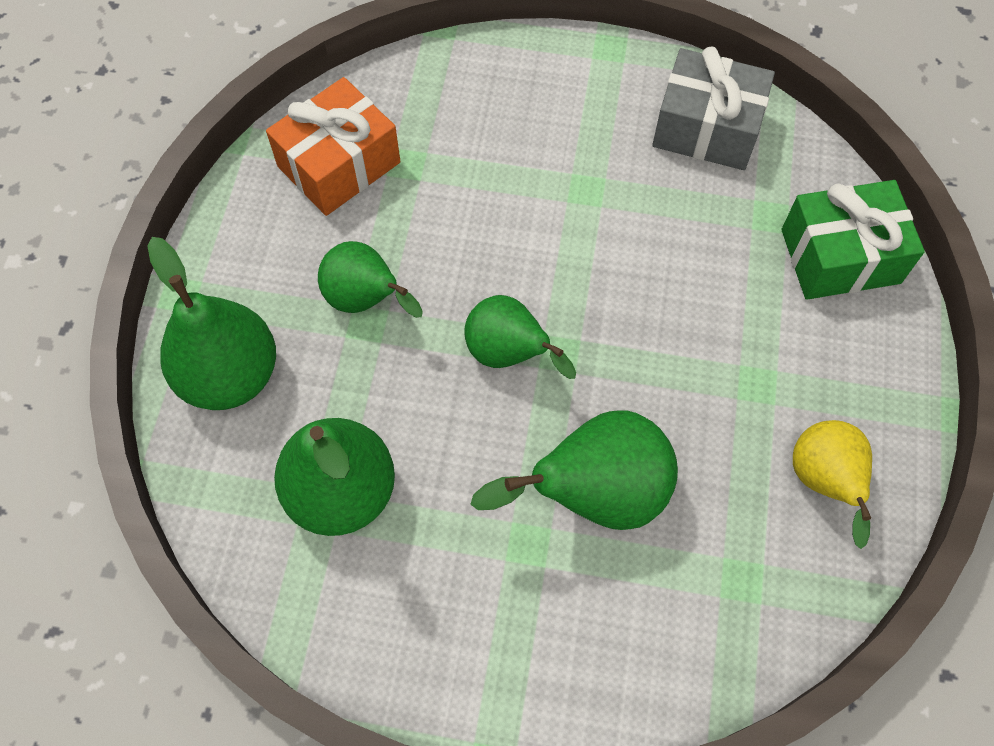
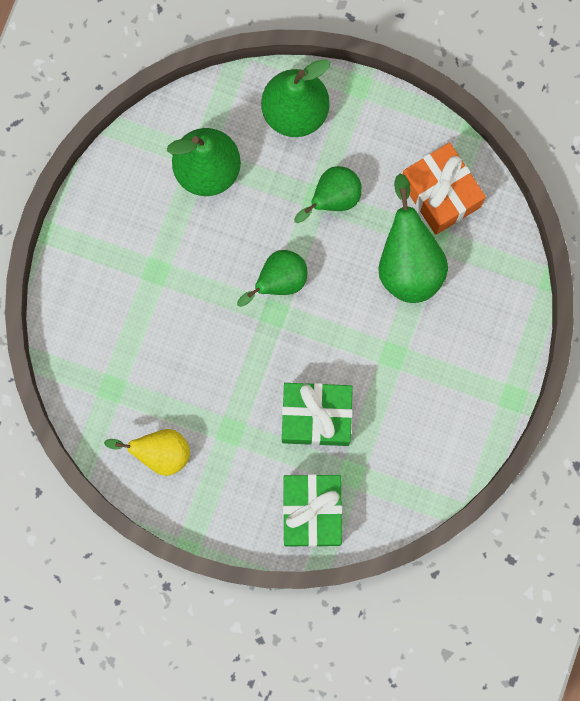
camera: 100 degrees right, 15 degrees up
green pear [470,411,678,530] -> green pear moved to [378,174,448,303]
grey gift [652,46,775,170] -> none
none -> green gift [282,383,353,446]

